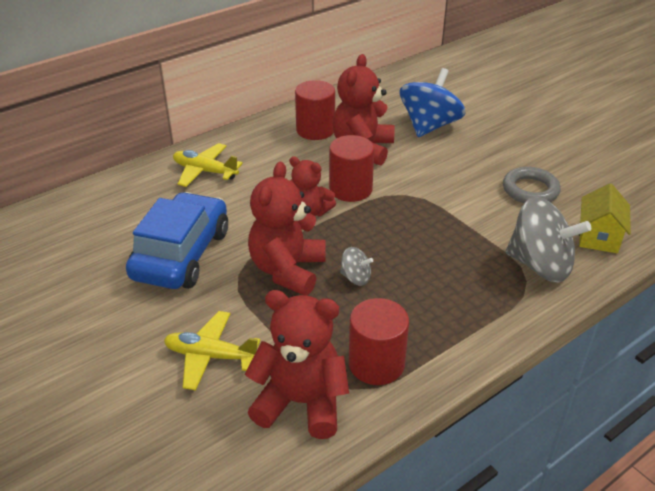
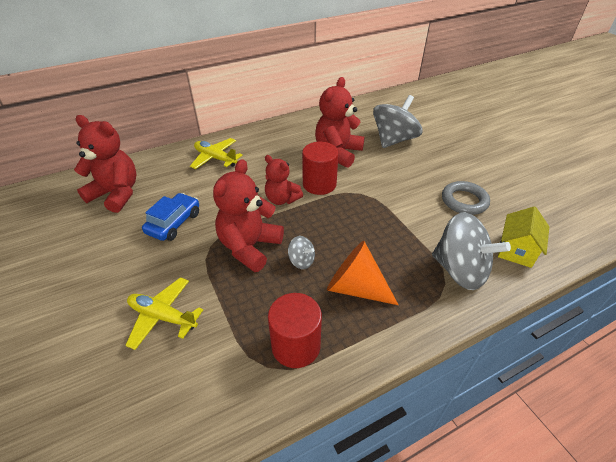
camera: 10 degrees right, 5 degrees up
blue car [126,192,228,289] -> blue car [142,193,199,241], size x0.60
red teddy bear [245,290,349,439] -> red teddy bear moved to [74,115,137,213]
red cylinder [295,80,335,140] -> none
blue spinning top [400,68,466,137] -> grey spinning top [373,95,423,148]
none -> orange cone [327,241,399,305]

